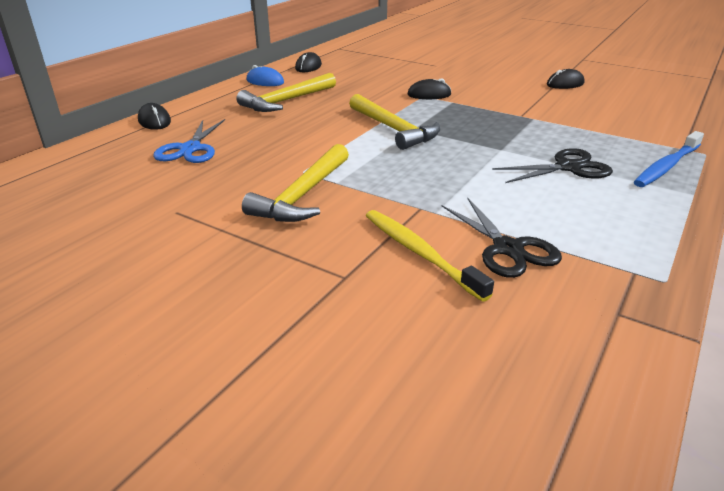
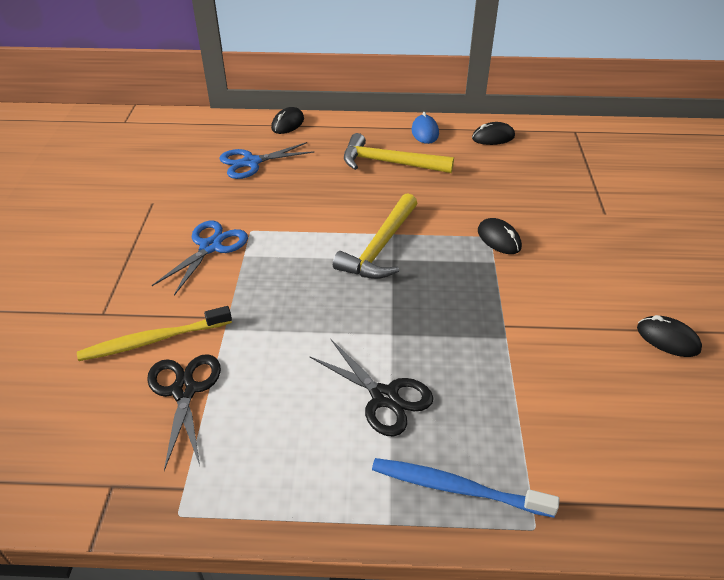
camera: 60 degrees right, 10 degrees up
yellow hammer [242,144,349,222] -> blue scissors [152,221,248,296]
yellow toothbrush [366,210,494,302] -> yellow toothbrush turned 135 degrees counterclockwise [77,306,232,361]
black scissors [442,198,562,278] -> black scissors turned 135 degrees clockwise [147,354,221,471]

